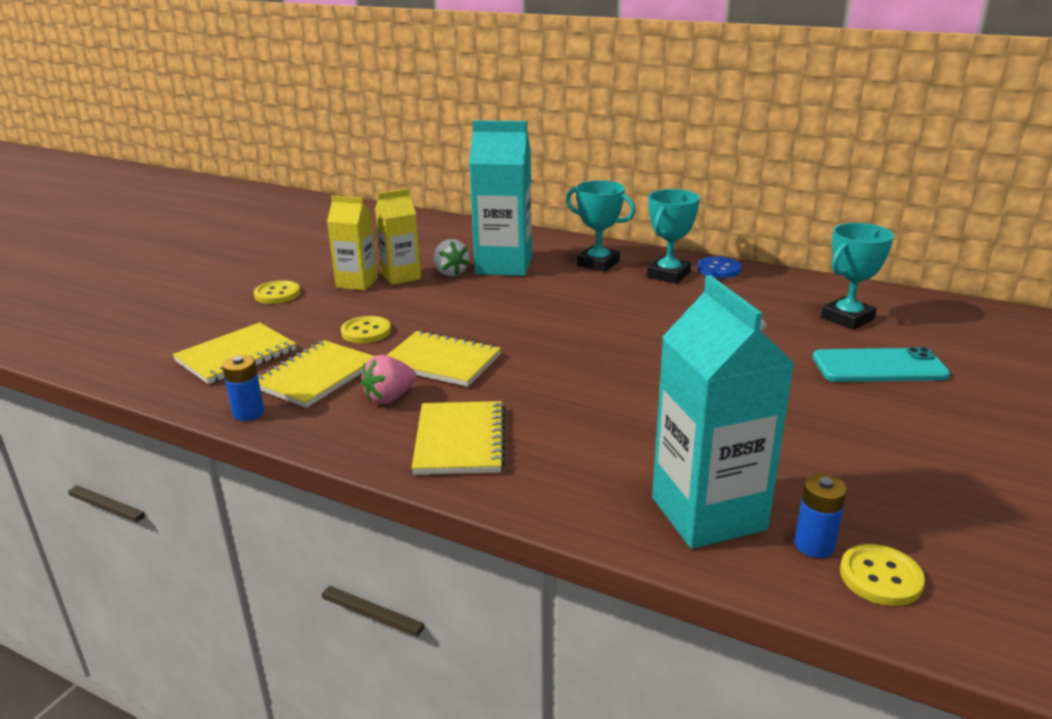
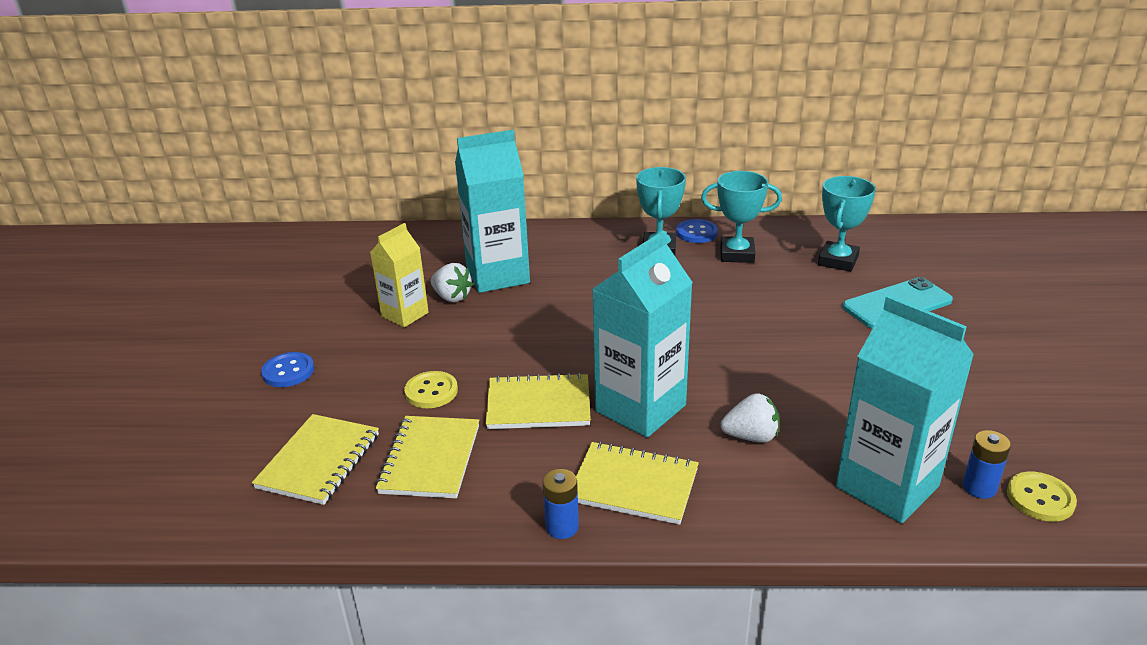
camera: 25 degrees left, 5 degrees up
blue battery [222,355,264,421] -> blue battery moved to [543,469,579,539]
yellow button [254,280,300,304] -> blue button [261,352,314,387]
yellow carton [327,195,378,291] -> none
pink strawberry [361,355,417,404] -> none
yellow notebook [412,401,505,475] -> yellow notebook turned 45 degrees counterclockwise [576,442,699,525]
turquoise trophy [566,180,635,272] -> turquoise trophy moved to [701,171,782,263]
none -> turquoise carton [592,231,693,438]
none -> white strawberry [721,393,779,443]

